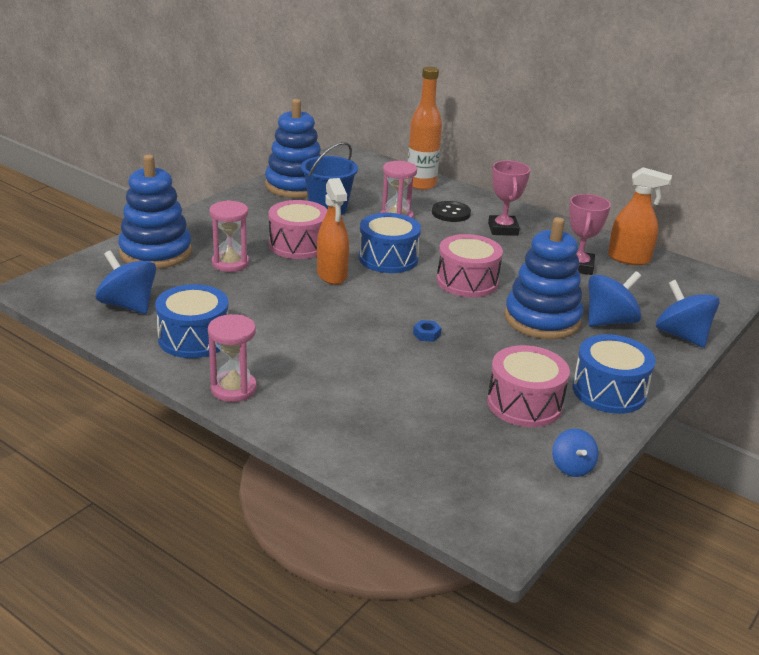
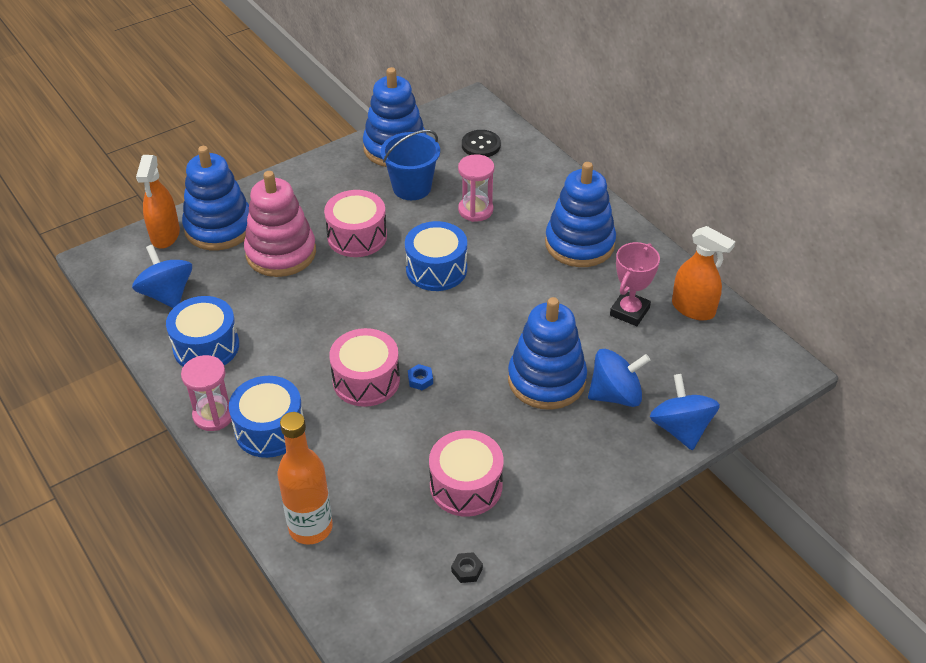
camera: 20 degrees right, 15 degrees up
pink hourglass [209,200,249,272] -> pink stacking toy [244,171,316,277]
orange spray bottle [317,178,349,285] -> orange spray bottle moved to [136,155,180,249]
orange bottle [408,67,442,190] -> orange bottle moved to [278,412,333,545]
black button [432,201,471,222] -> black button moved to [462,130,501,157]
pink drum [437,234,503,297] -> pink drum moved to [329,328,400,407]
pink trophy [488,160,530,236] -> blue stacking toy [545,162,616,267]
blue spinning top [552,429,598,477] -> black nut [451,552,483,583]
blue drum [572,334,656,414] -> blue drum moved to [229,376,304,458]

